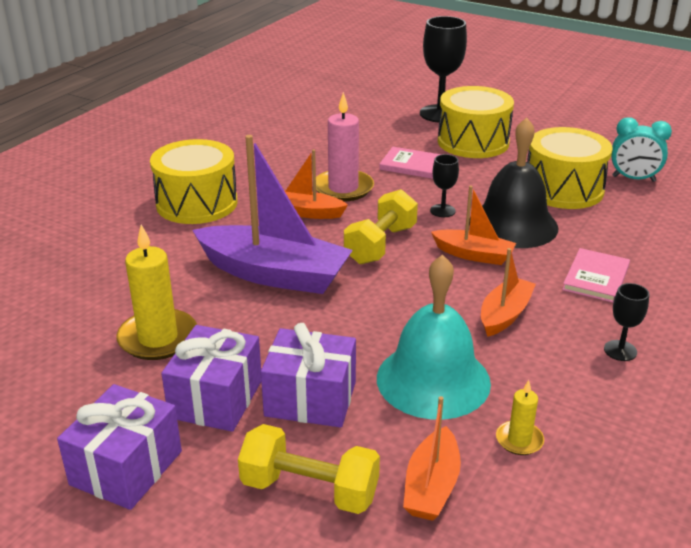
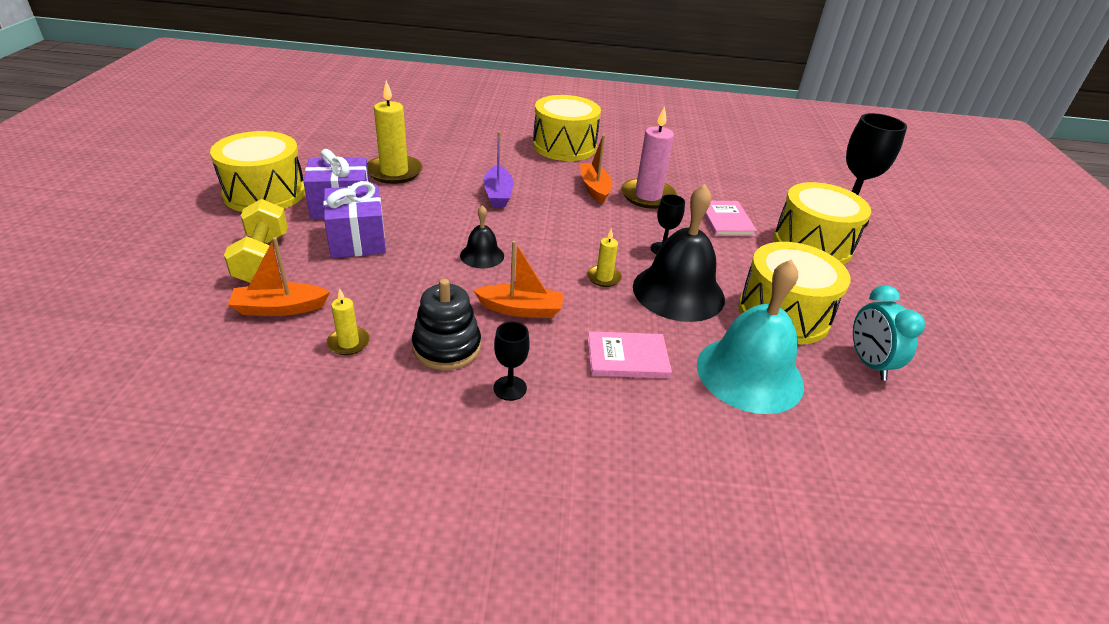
camera: 60 degrees right, 5 degrees up
purple gift [57,384,182,510] -> yellow drum [210,131,305,212]
purple boat [192,135,353,294] -> purple boat [483,131,514,207], size x0.53
yellow dumbbell [344,189,418,264] -> none
turquoise bell [377,254,491,420] -> turquoise bell moved to [697,259,804,414]
orange boat [431,186,516,265] -> yellow candle [587,228,622,287]
none -> black stacking toy [412,279,481,370]
none -> black bell [460,205,504,269]

